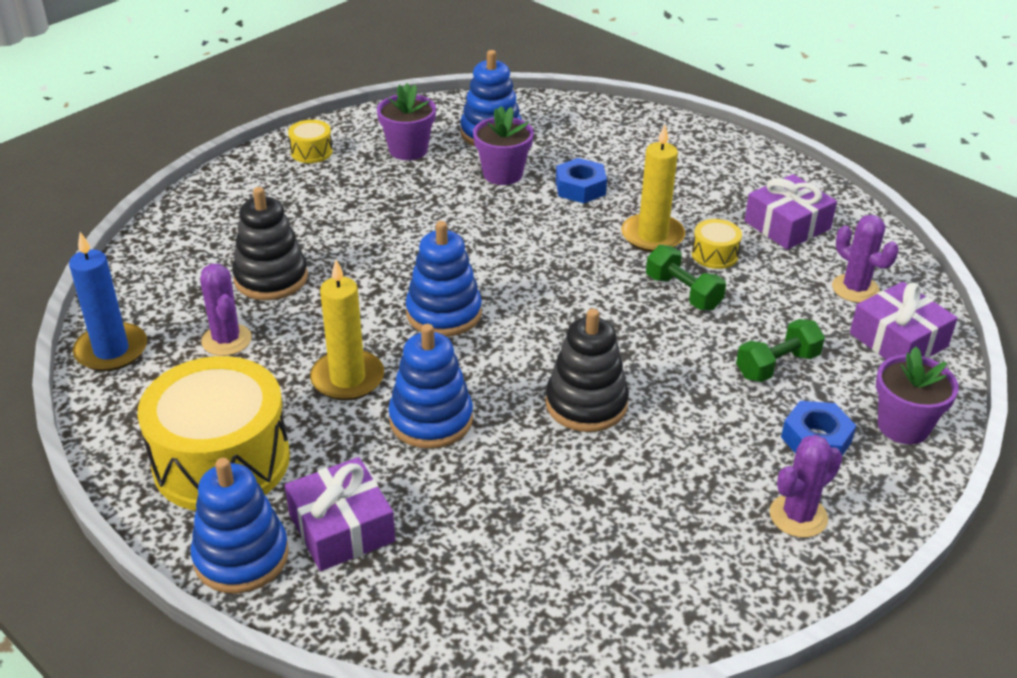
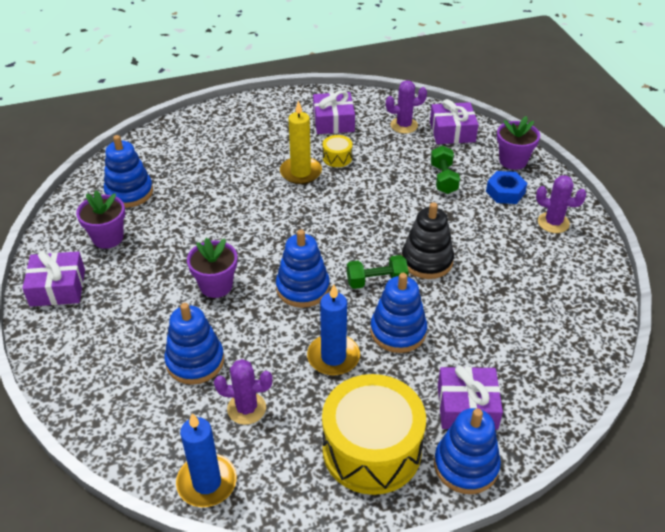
camera: 60 degrees left, 5 degrees up
black stacking toy [232,187,308,300] -> blue stacking toy [164,303,224,385]
yellow drum [288,120,333,163] -> purple gift [22,251,85,307]
yellow candle [310,260,384,401] -> blue candle [307,284,360,376]
purple flower pot [473,106,534,185] -> purple flower pot moved to [187,238,237,298]
blue nut [556,158,607,203] -> none
green dumbbell [646,245,726,311] -> green dumbbell moved to [347,255,408,289]
purple cactus [770,435,842,538] -> purple cactus turned 60 degrees counterclockwise [536,175,586,233]

